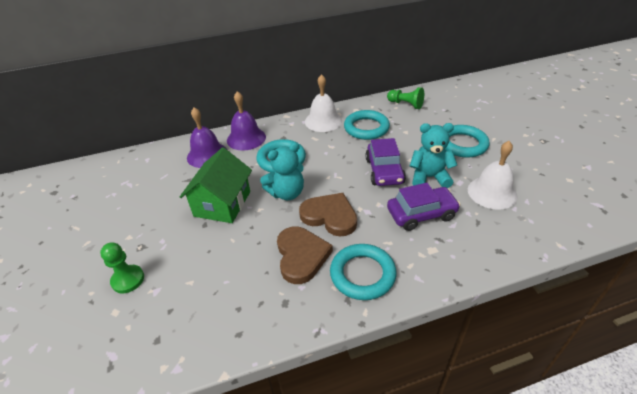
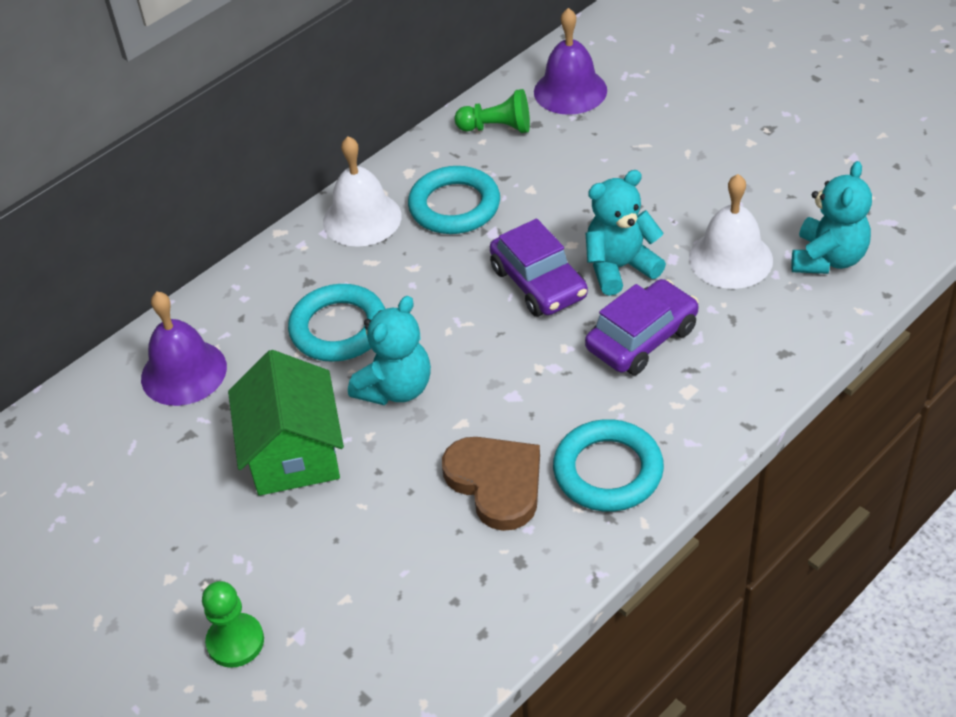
camera: 25 degrees left, 5 degrees up
purple bell [227,91,266,150] -> purple bell moved to [534,8,607,115]
brown heart [299,193,357,236] -> none
turquoise ring [445,125,490,158] -> none
none -> turquoise teddy bear [791,161,872,274]

